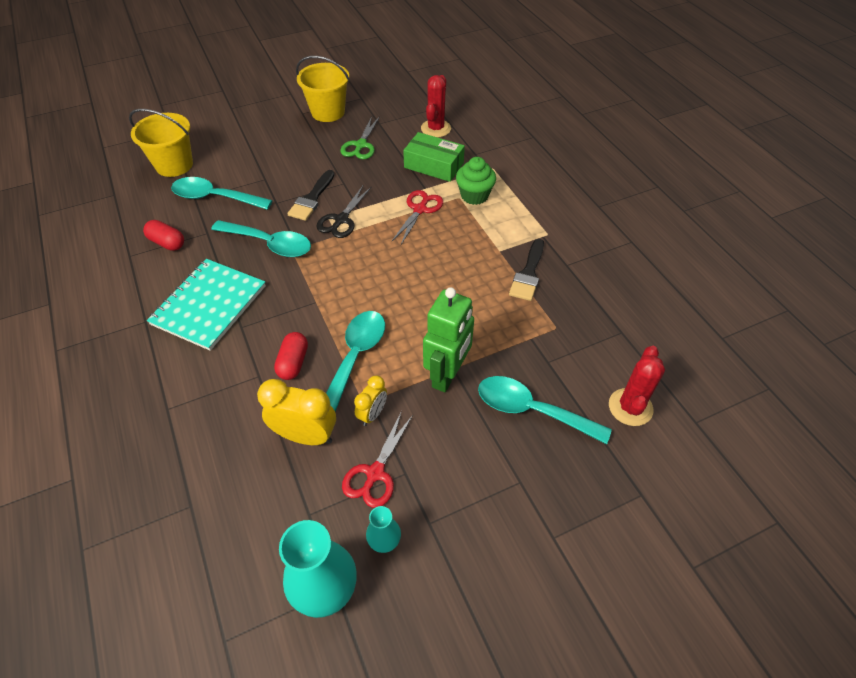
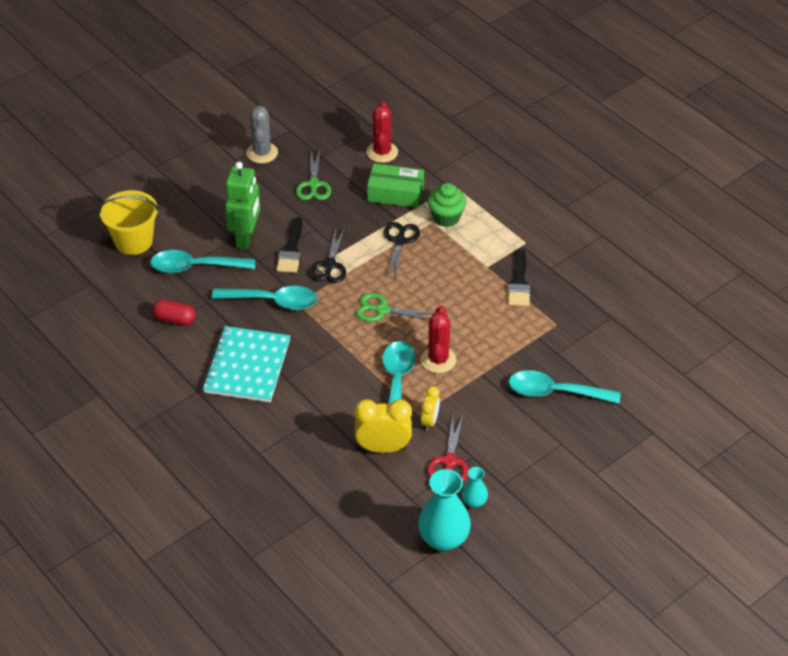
camera: 15 degrees left, 5 degrees down
red capsule [274,332,308,380] -> none
yellow bucket [296,56,350,122] -> grey cactus [246,106,278,163]
red scissors [391,190,443,244] -> black scissors [384,222,420,277]
green robot [423,287,474,392] -> green robot moved to [225,162,260,250]
red cactus [609,346,665,426] -> red cactus moved to [421,306,456,373]
none -> green scissors [356,293,434,322]

